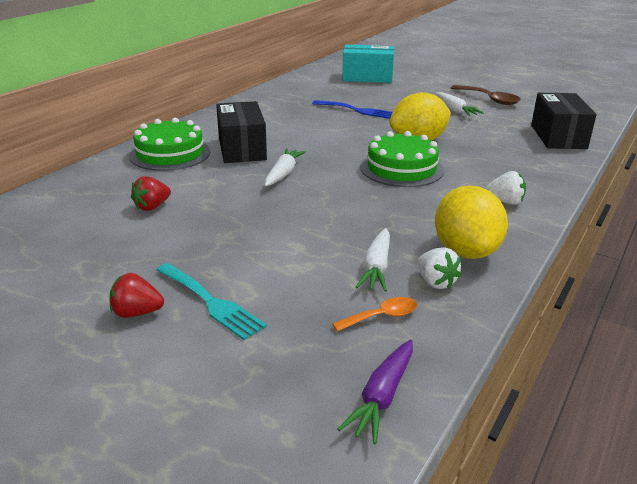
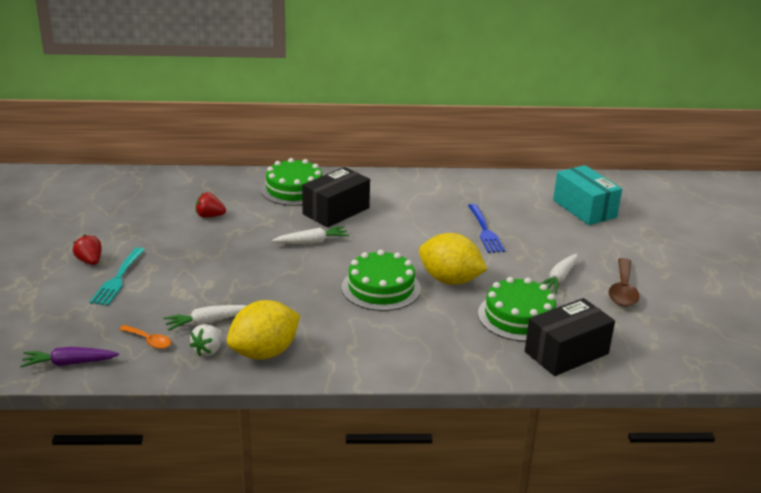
camera: 55 degrees right, 0 degrees up
white strawberry [485,171,526,205] -> none
none -> green cake [478,277,556,342]

